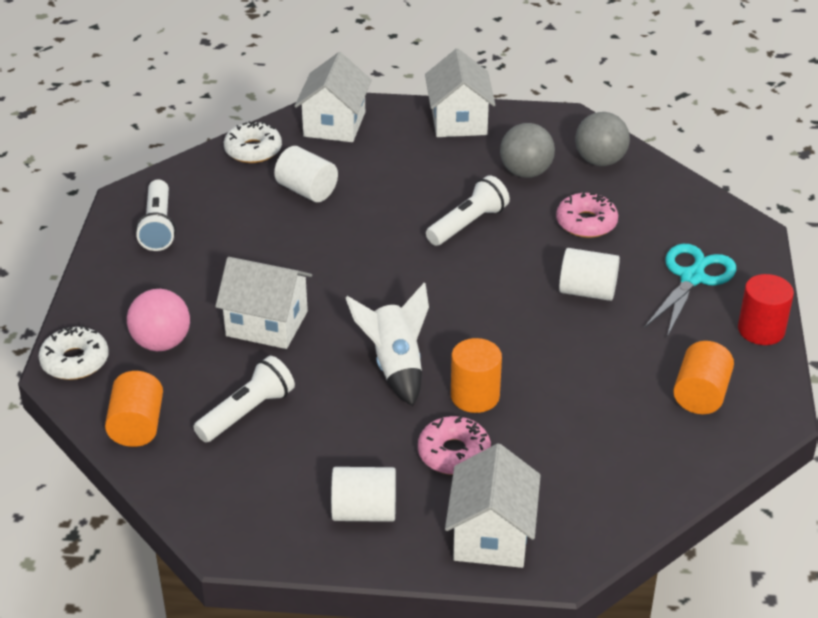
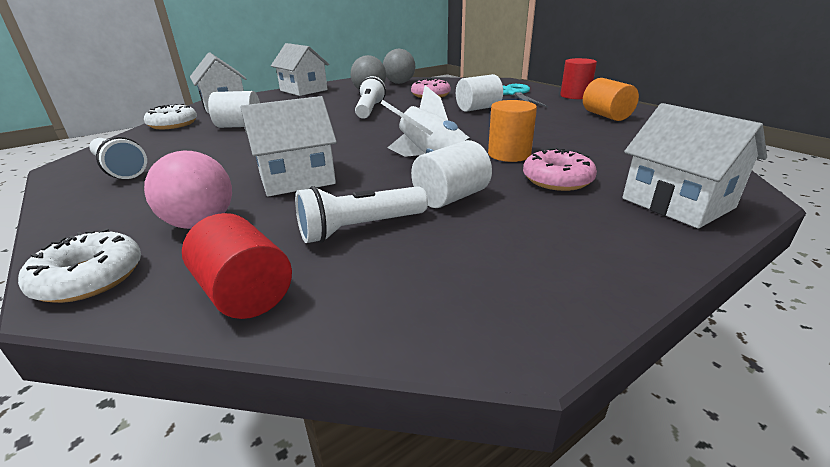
camera: 40 degrees left, 10 degrees down
orange cylinder [105,371,163,447] -> red cylinder [182,213,292,319]
white flashlight [193,356,295,442] -> white flashlight turned 120 degrees counterclockwise [295,186,428,243]
white cylinder [331,467,396,522] -> white cylinder moved to [411,140,492,208]

